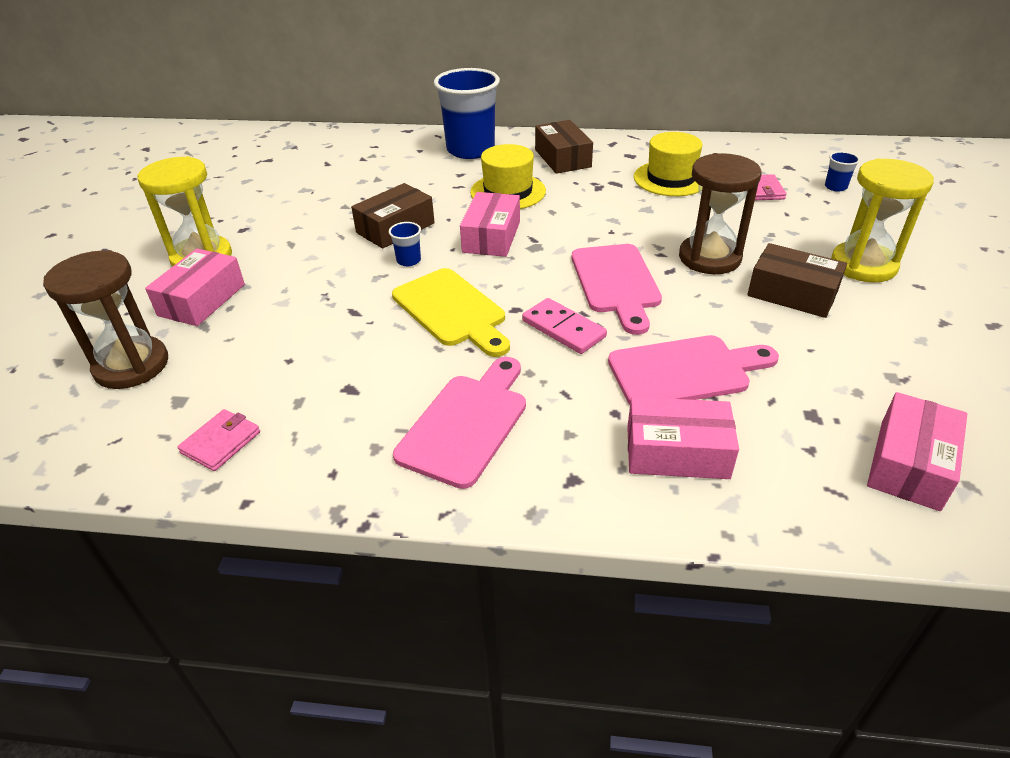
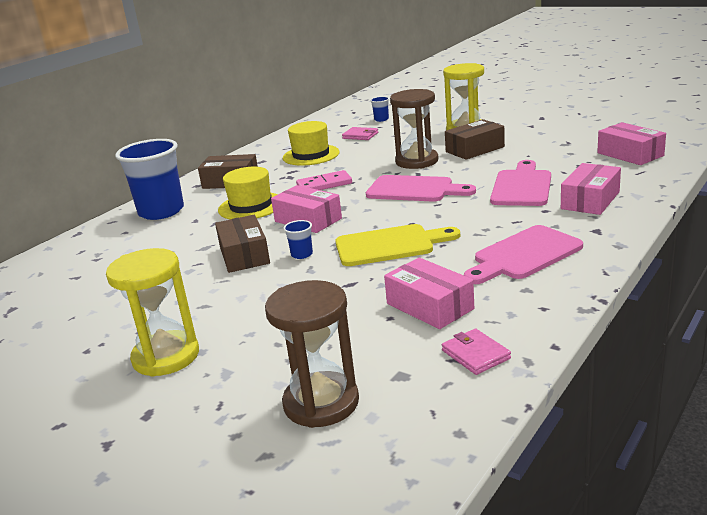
camera: 60 degrees left, 15 degrees down
pink box [145,249,245,326] -> pink box moved to [384,257,474,329]
pink cutting board [393,357,526,489] -> pink cutting board turned 90 degrees counterclockwise [464,225,583,284]
pink domino [522,298,607,354] -> pink domino moved to [296,170,352,190]

